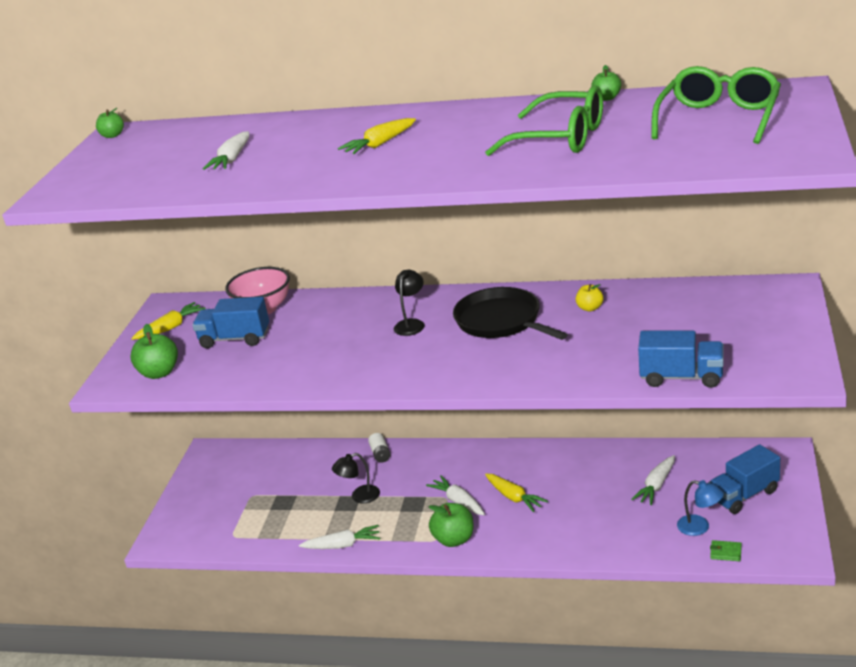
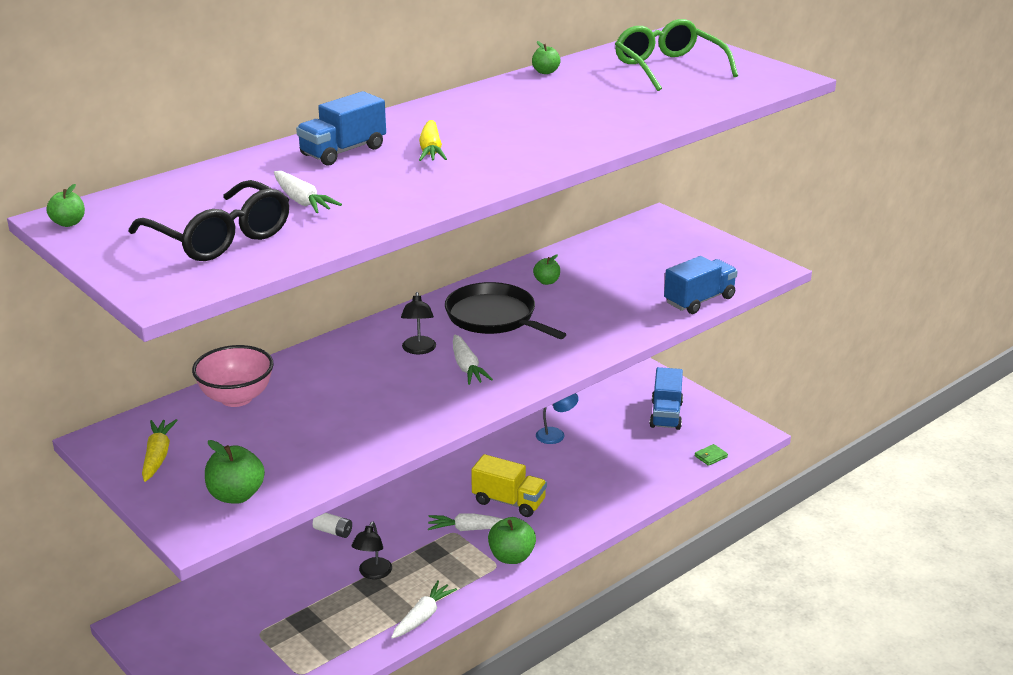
camera: 55 degrees left, 0 degrees up
blue truck [192,297,269,348] -> blue truck moved to [296,91,386,166]
black lamp [394,270,425,336] -> black lamp turned 150 degrees counterclockwise [401,292,436,354]
black pan [453,287,568,340] -> black pan turned 45 degrees clockwise [445,282,567,339]
green glasses [485,85,603,156] -> none
yellow carrot [485,473,548,512] -> yellow truck [471,454,547,517]
yellow apple [576,284,603,311] -> green apple [533,254,560,285]
white carrot [631,455,675,505] -> white carrot moved to [453,334,493,385]
blue lamp [677,480,724,536] -> blue lamp moved to [536,393,579,444]
none -> black glasses [129,180,289,261]

